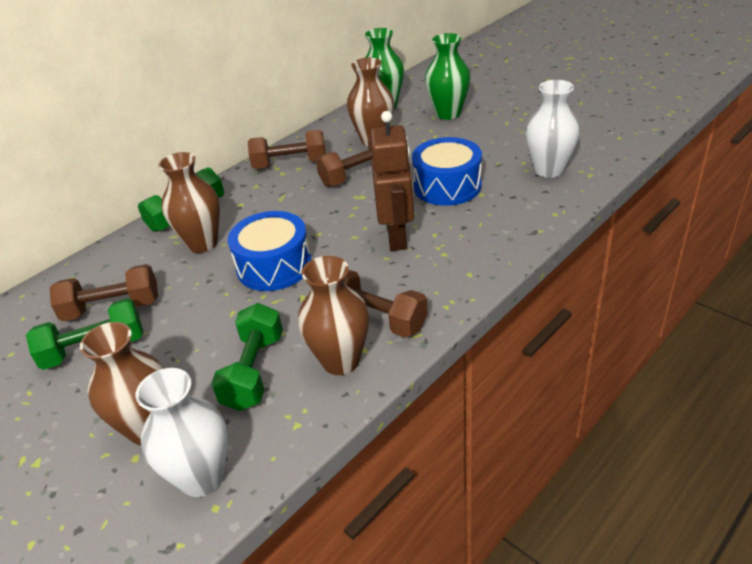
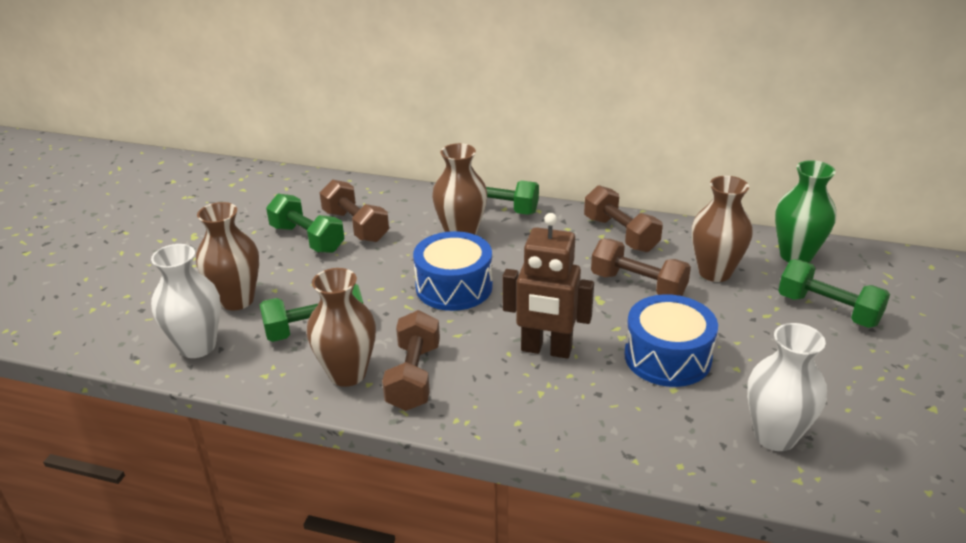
camera: 60 degrees right, 5 degrees down
brown robot [370,111,414,251] -> brown robot turned 45 degrees clockwise [502,213,594,359]
green vase [425,33,471,120] -> green dumbbell [778,259,890,328]

